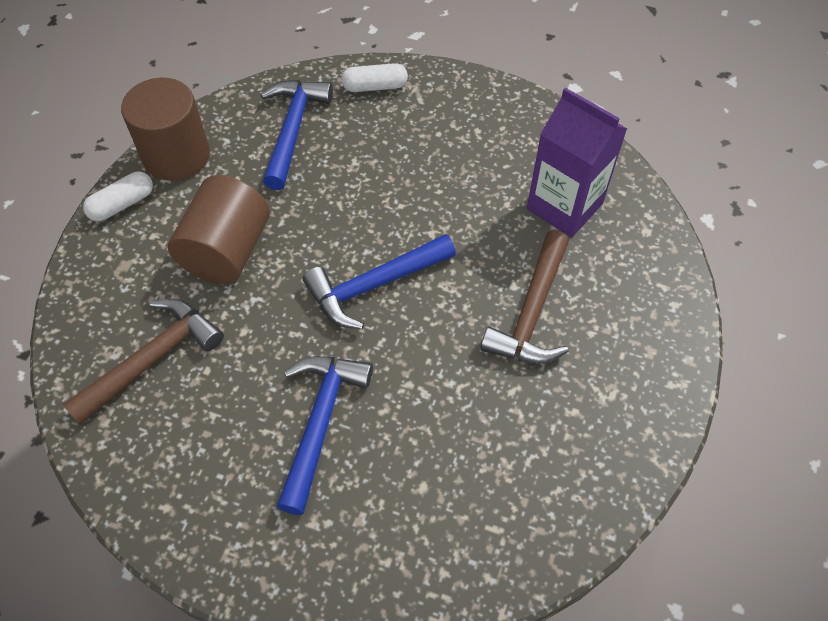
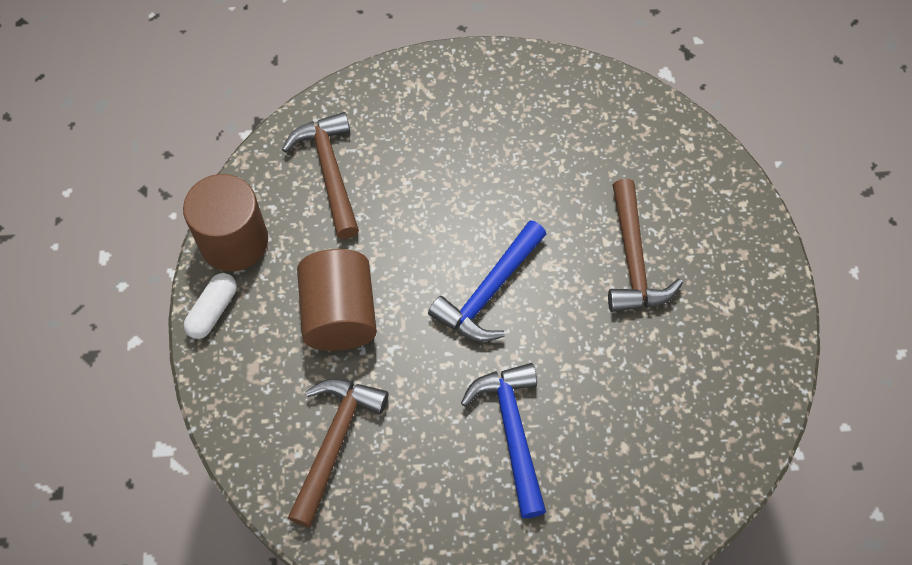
camera: 25 degrees left, 5 degrees up
blue hammer [261,80,333,190] -> brown hammer [282,112,359,239]
white capsule [341,63,408,92] -> none
purple carton [527,88,627,238] -> none

